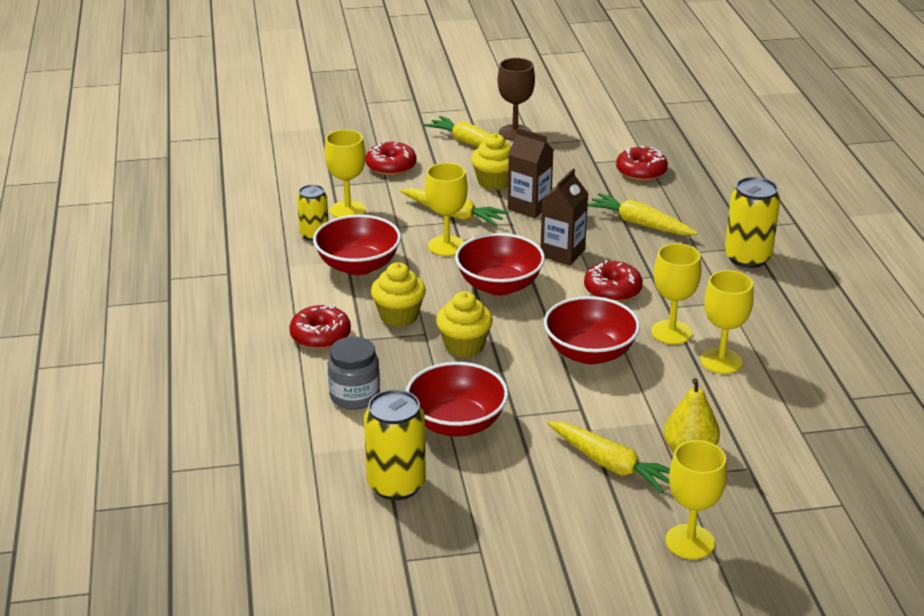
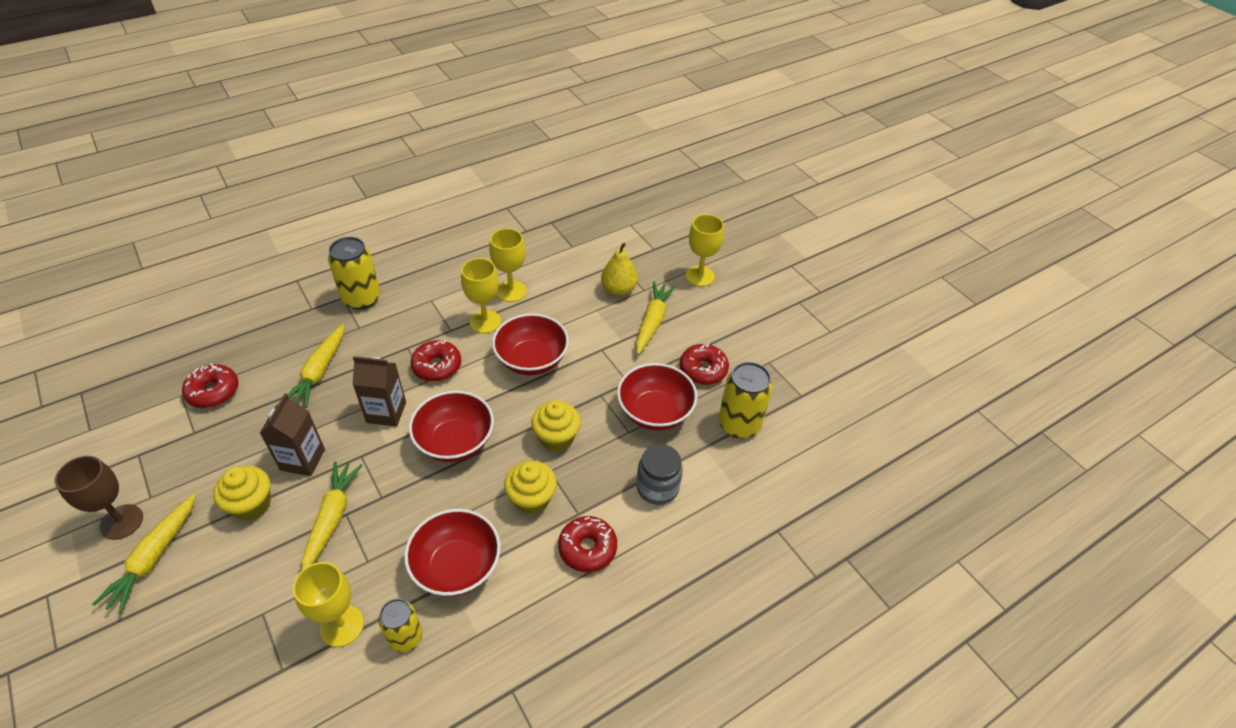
camera: 115 degrees left, 15 degrees up
red donut [366,141,416,176] -> red donut moved to [680,343,729,385]
yellow goblet [425,163,468,256] -> none

